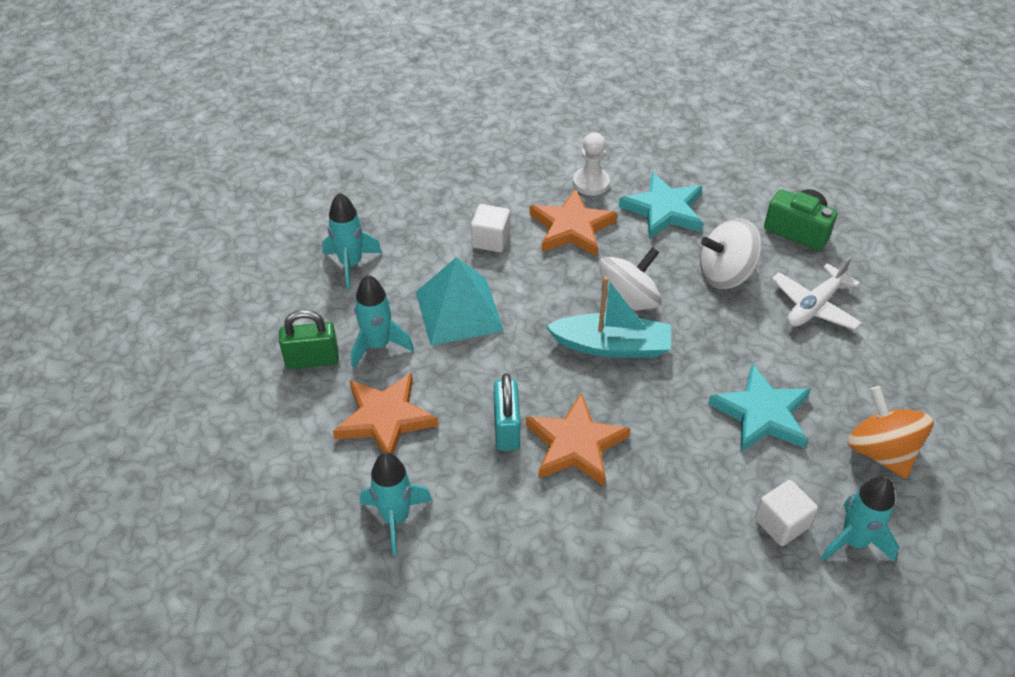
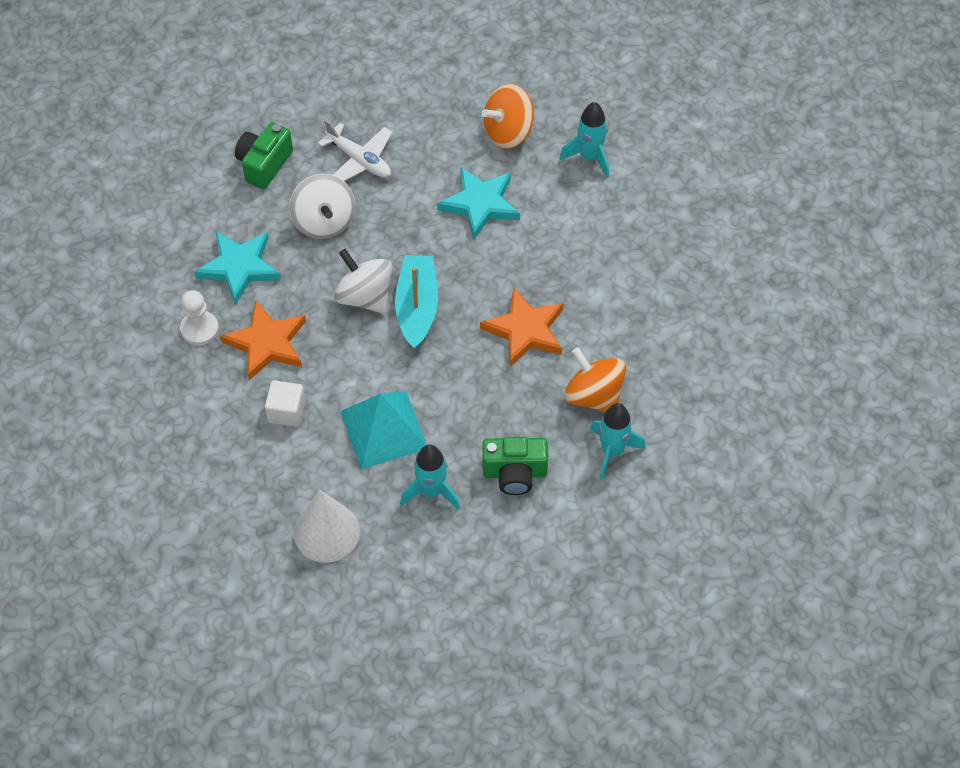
camera: 95 degrees left, 10 degrees up
green padlock [279,310,339,369] -> none
turquoise rocket [322,193,382,289] -> white cone [294,490,360,562]
orange star [333,373,438,454] -> green camera [482,437,548,495]
turquoise padlock [494,373,520,451] -> none
white cube [755,480,818,546] -> none
none -> orange spinning top [564,347,626,412]

